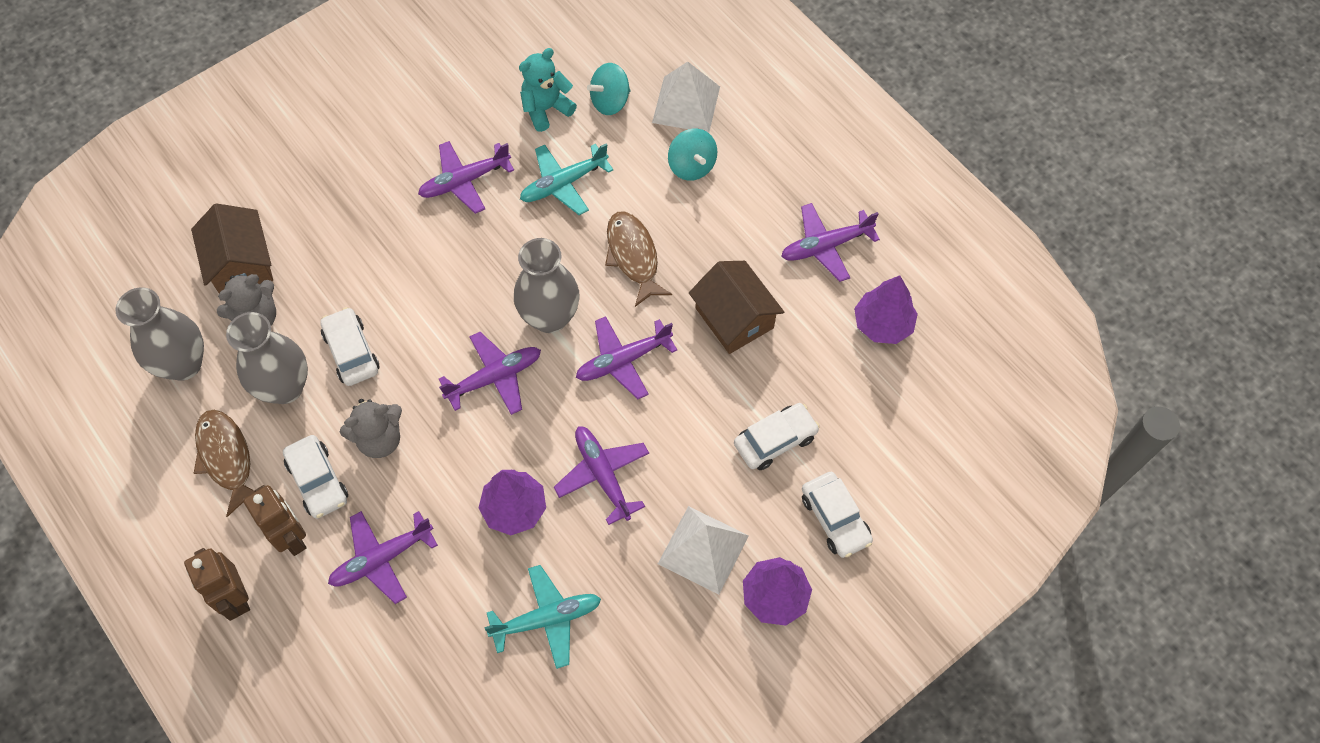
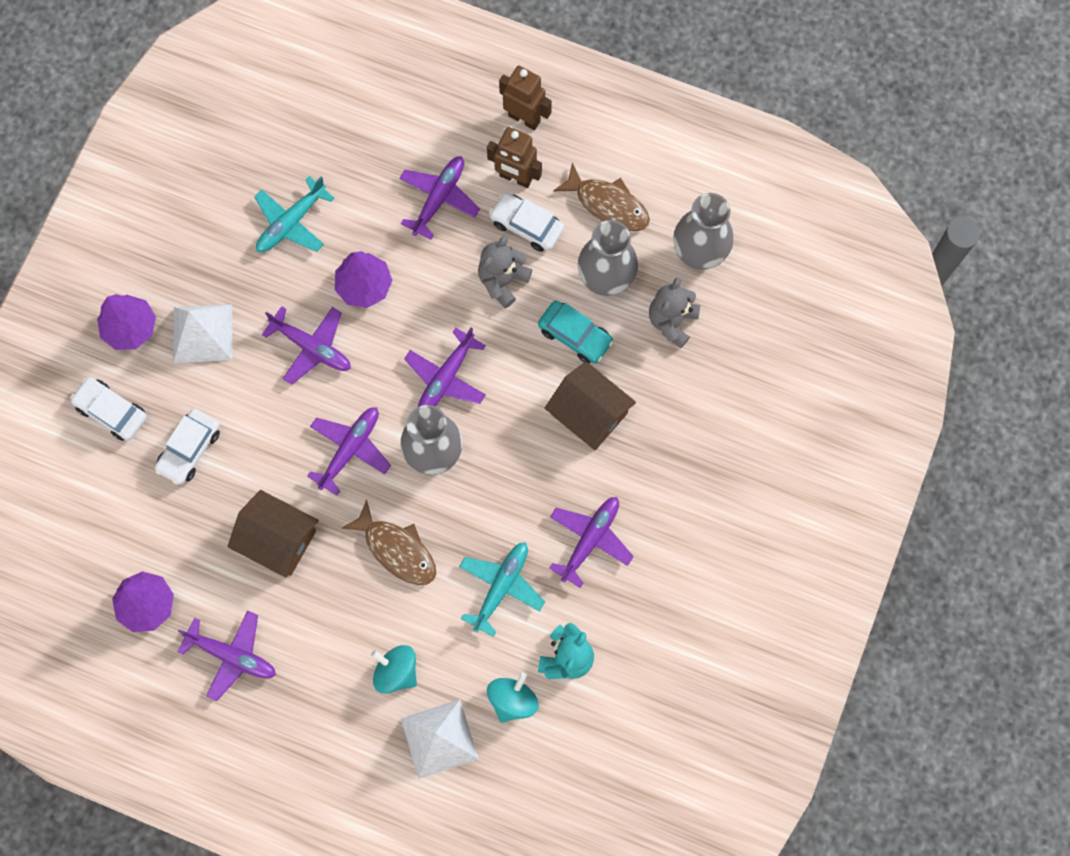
camera: 150 degrees right, 10 degrees up
brown house [191,203,273,293] -> brown house moved to [545,361,636,450]
white car [320,307,380,386] -> turquoise car [538,300,614,364]
purple plane [781,203,880,282] -> purple plane turned 75 degrees clockwise [178,611,276,701]

